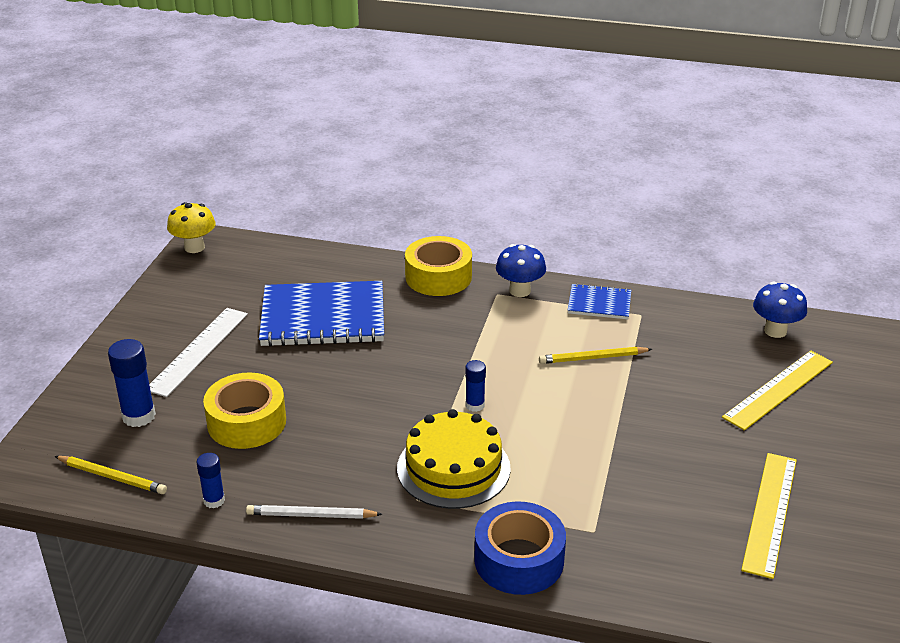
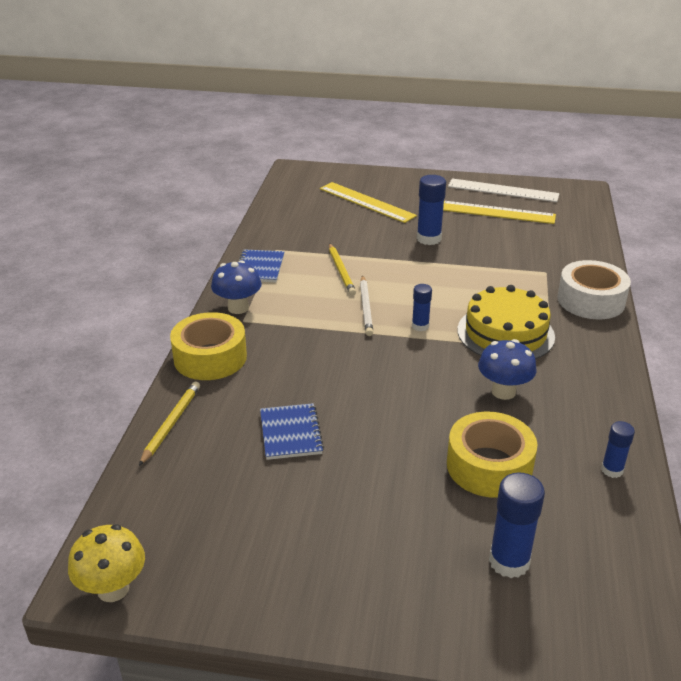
camera: 95 degrees left, 0 degrees up
yellow pencil [55,456,167,494] -> yellow pencil moved to [139,382,200,466]
white ruler [149,308,248,397] -> white ruler moved to [448,178,559,202]
white pencil [246,505,383,519] -> white pencil moved to [360,275,373,336]
blue notebook [259,281,384,347] -> blue notebook [260,403,324,460], size x0.51
blue tape [474,501,566,595] -> white tape [557,260,631,319]
blue mushroom [753,282,807,338] -> blue mushroom moved to [478,339,537,400]
none -> blue glue stick [417,175,446,245]

